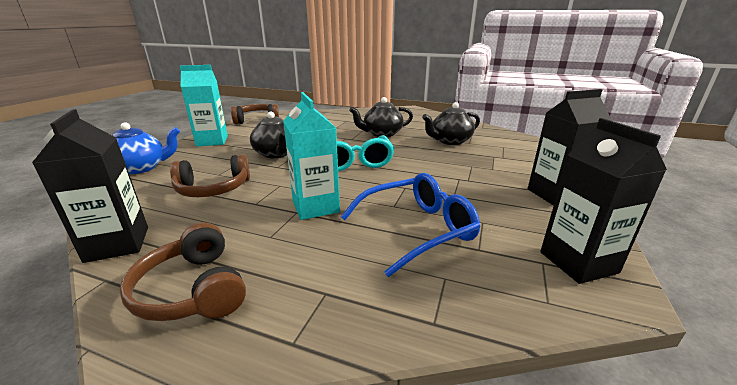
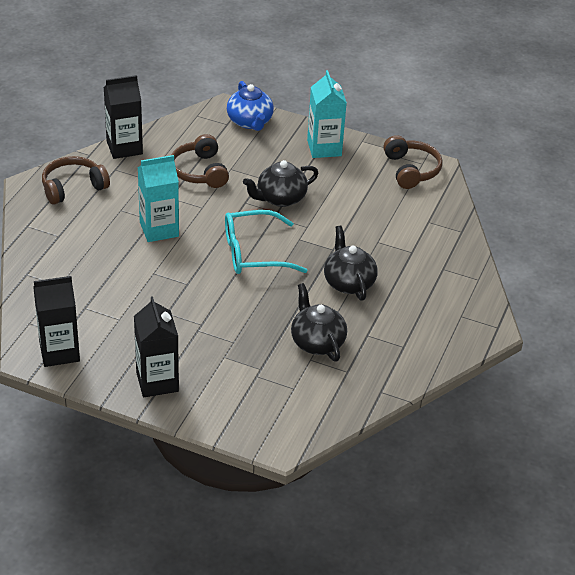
camera: 90 degrees right, 15 degrees up
blue glasses [340,173,481,277] -> none

